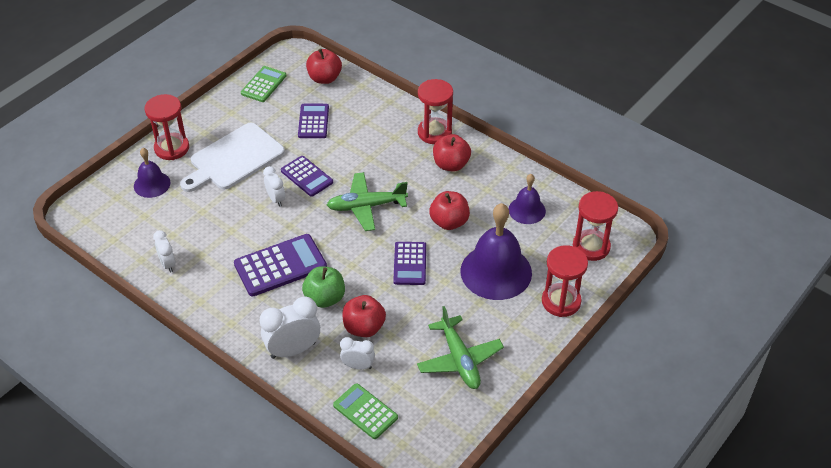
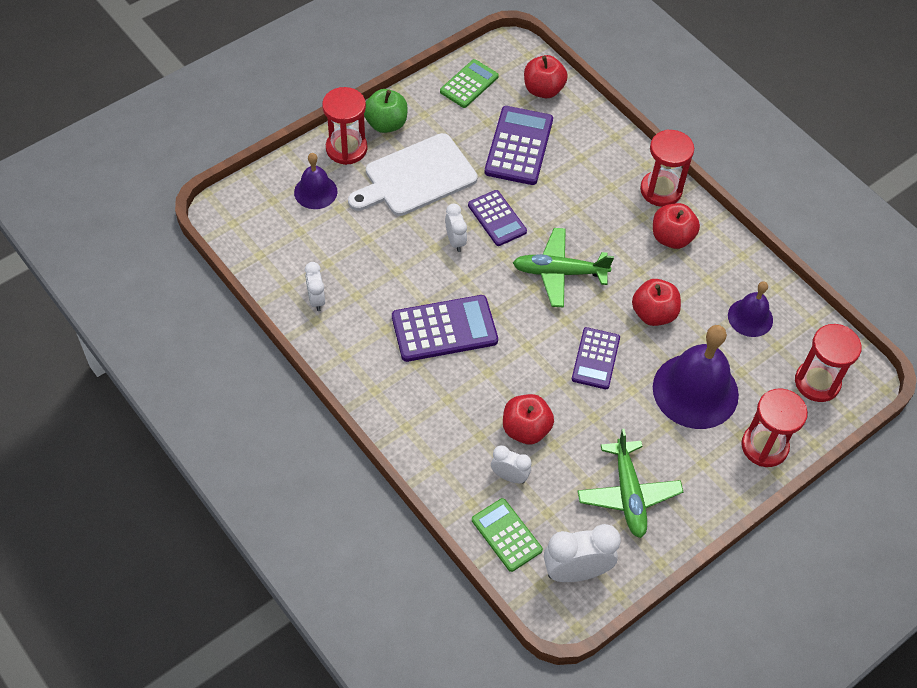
camera: 10 degrees right, 10 degrees up
white clock [260,296,320,359] -> white clock moved to [544,524,621,582]
purple calculator [298,104,329,138] -> purple calculator [484,106,553,185], size x1.55
green apple [302,266,345,308] -> green apple moved to [364,89,408,133]

